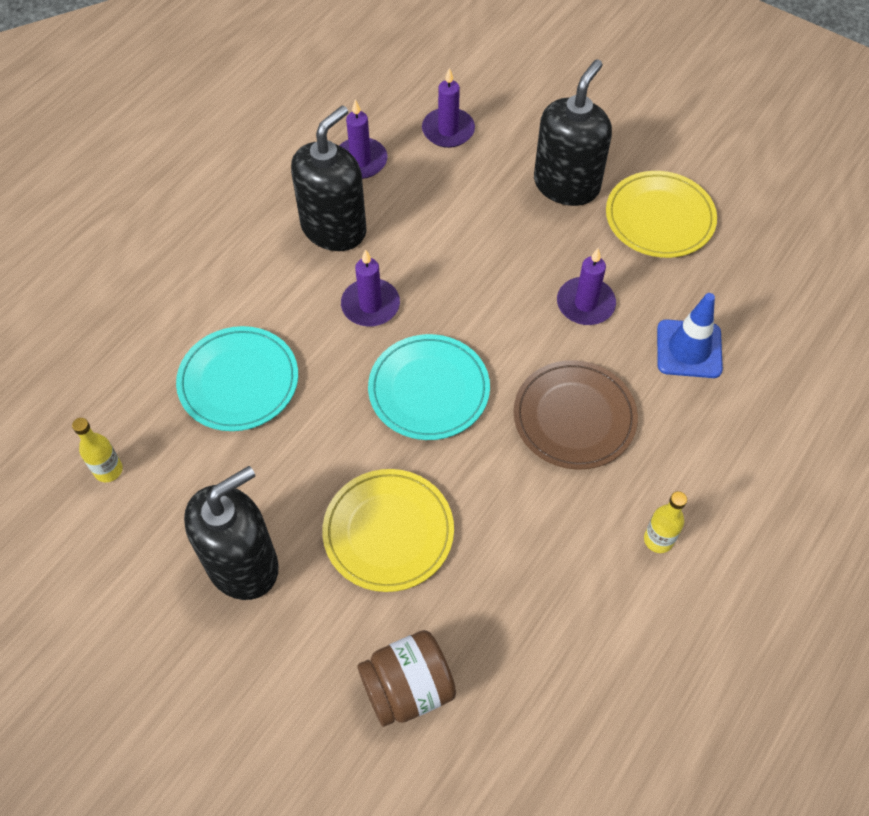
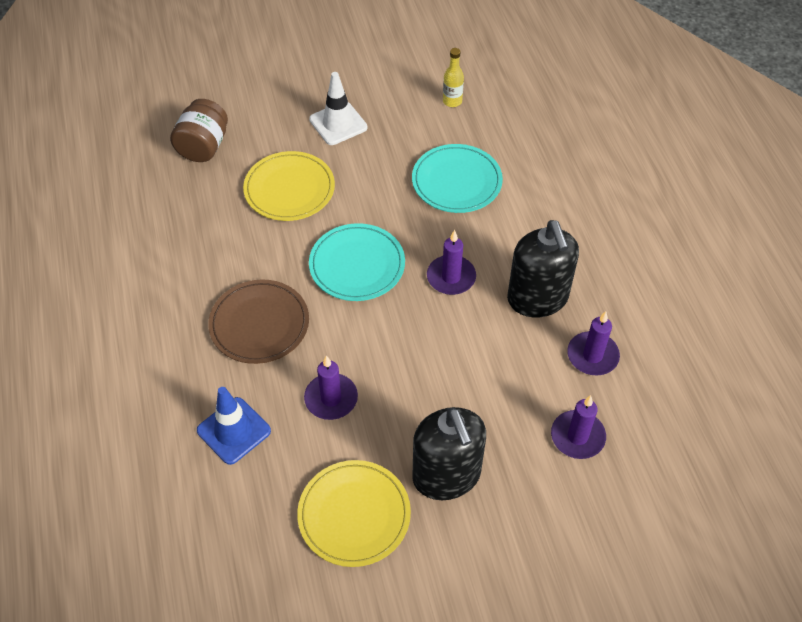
camera: 130 degrees right, 5 degrees down
black soap dispenser [184,466,279,600] -> white traffic cone [309,72,367,145]
yellow bottle [644,491,687,553] -> none

